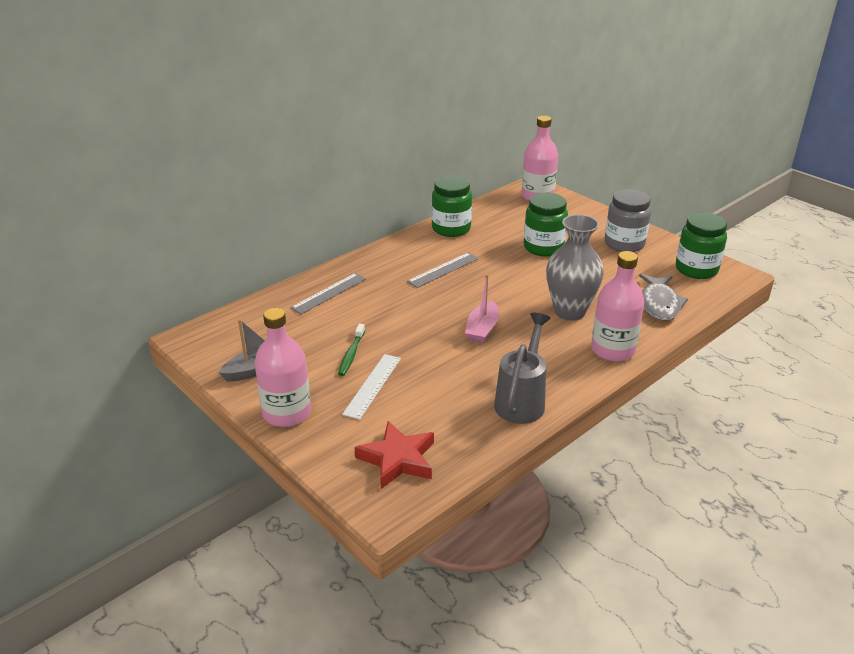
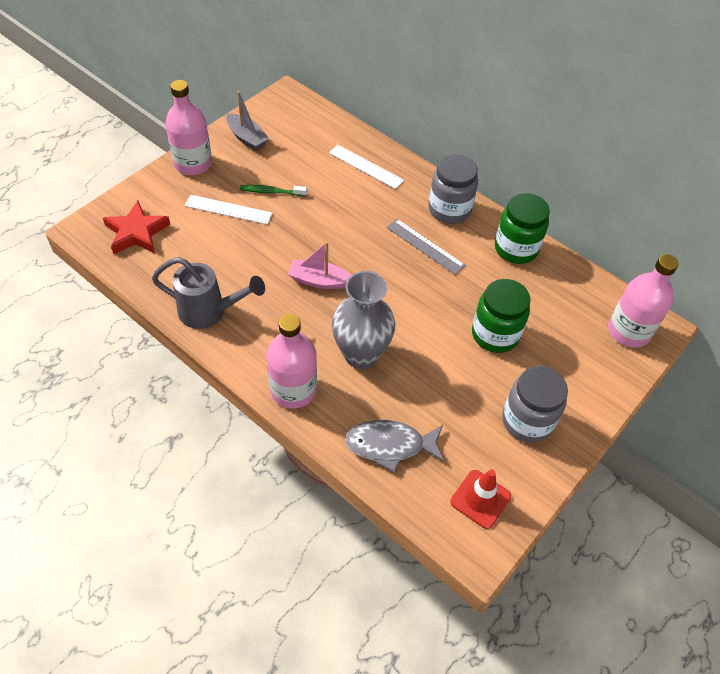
camera: 80 degrees right, 20 degrees up
grey ruler [290,273,366,314] -> white ruler [329,145,404,189]
green jar [676,212,727,279] -> red traffic cone [450,470,511,529]
none -> grey jar [429,154,478,224]

